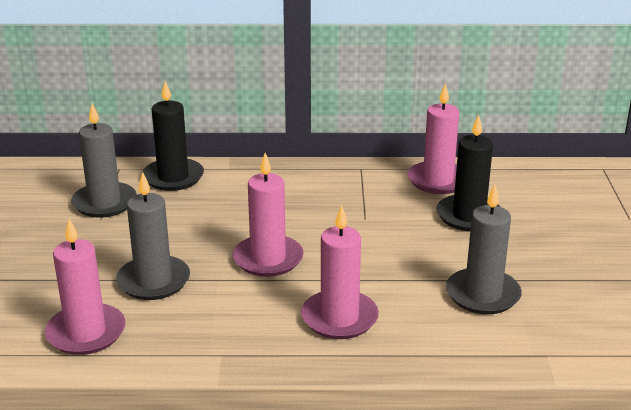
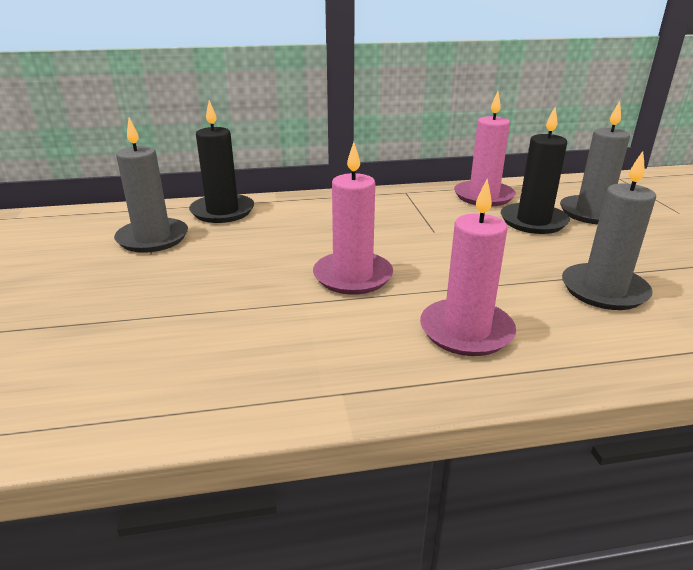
camera: 10 degrees left, 0 degrees up
pink candle [45,219,125,355] -> none
grey candle [116,172,190,300] -> grey candle moved to [560,101,630,224]

